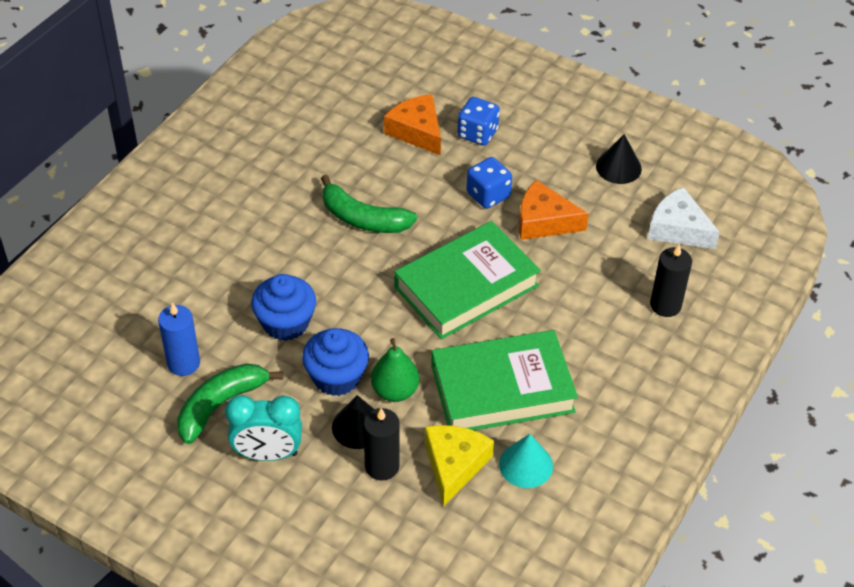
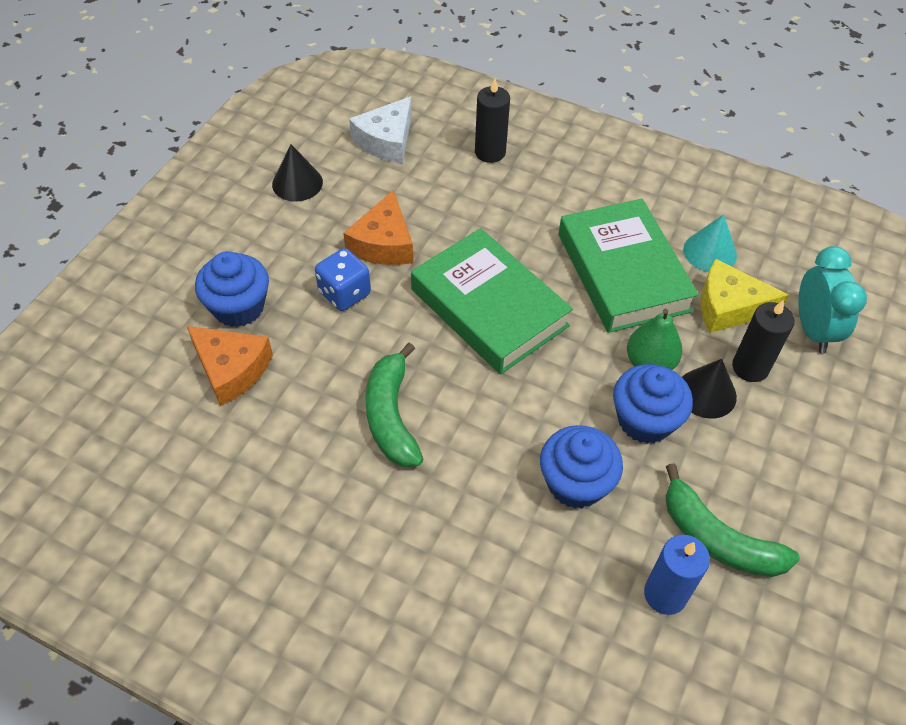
camera: 95 degrees left, 5 degrees up
turquoise clock [225,395,302,461] -> turquoise clock moved to [798,246,867,353]
green banana [321,175,417,233] -> green banana turned 150 degrees clockwise [365,343,423,467]
orange cheese [384,94,441,155] -> orange cheese turned 105 degrees counterclockwise [187,326,273,406]
blue dice [458,97,500,146] -> blue cupcake [195,251,269,327]

